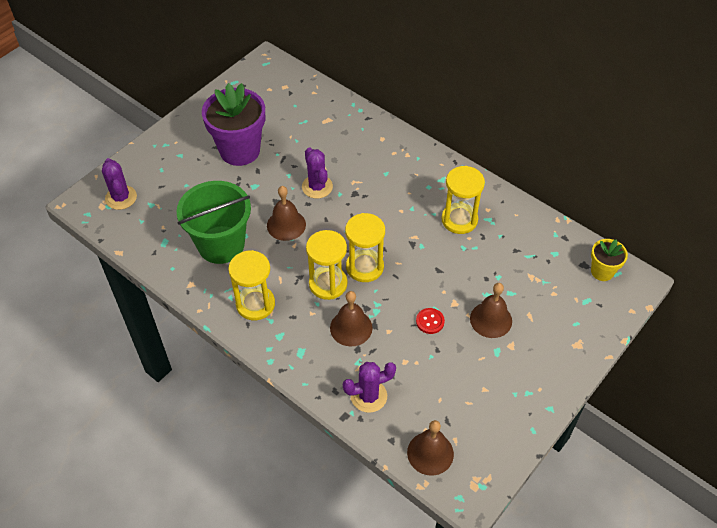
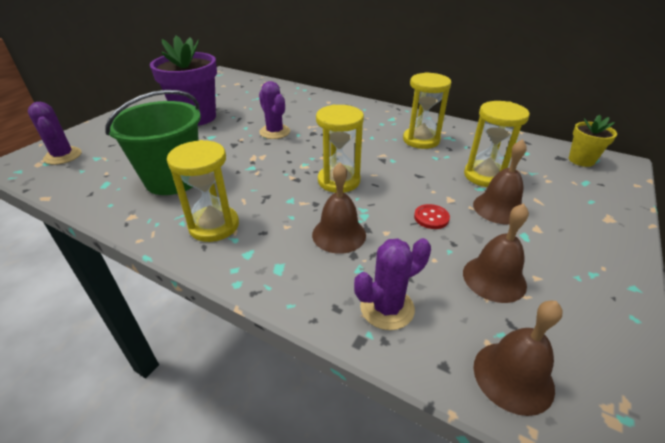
camera: 10 degrees left, 15 degrees down
brown bell [267,186,306,241] -> brown bell moved to [463,203,529,303]
yellow hourglass [306,230,347,300] -> yellow hourglass moved to [464,101,530,187]

